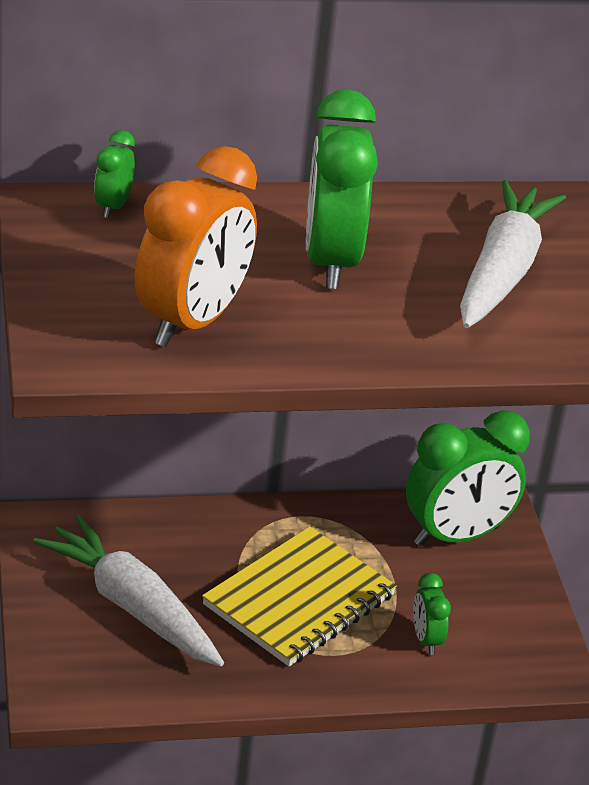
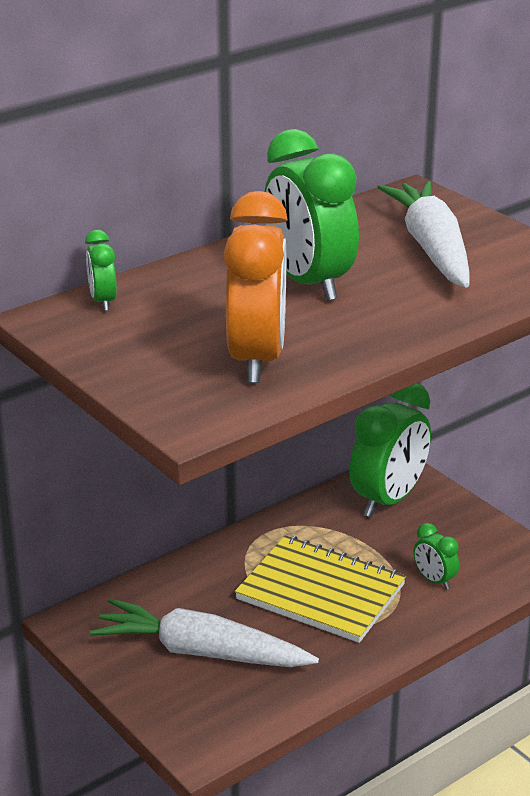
camera: 25 degrees left, 5 degrees down
yellow notebook [202,527,397,666] -> yellow notebook turned 75 degrees counterclockwise [235,535,406,643]

